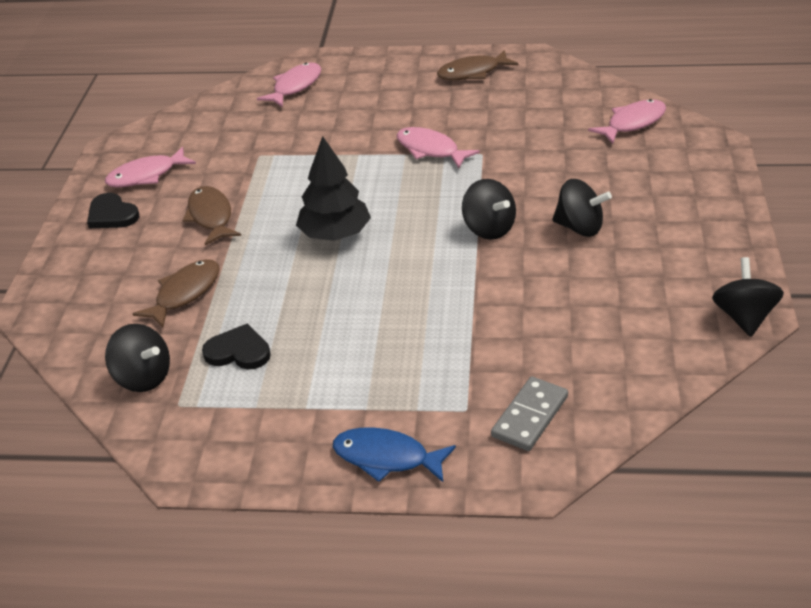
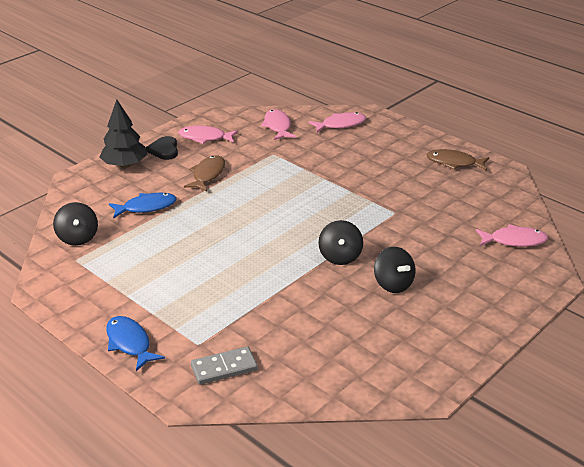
camera: 35 degrees right, 5 degrees down
brown fish [133,259,220,328] -> blue fish [109,193,177,219]
black heart [202,324,271,369] -> none
black tree [296,136,371,241] -> black tree moved to [100,99,147,168]
pink fish [397,127,480,168] -> pink fish moved to [261,109,296,140]
black spinning top [712,257,784,337] -> none

